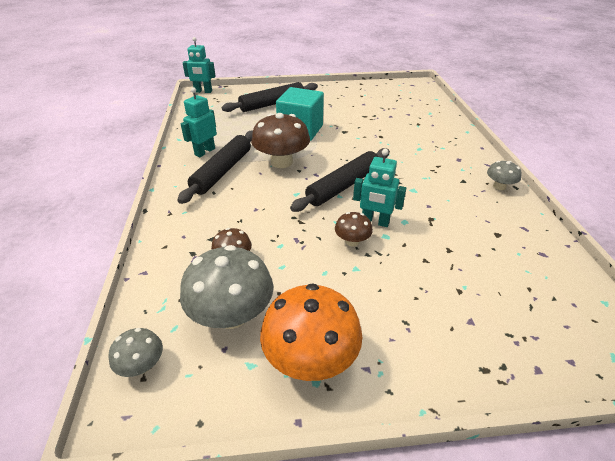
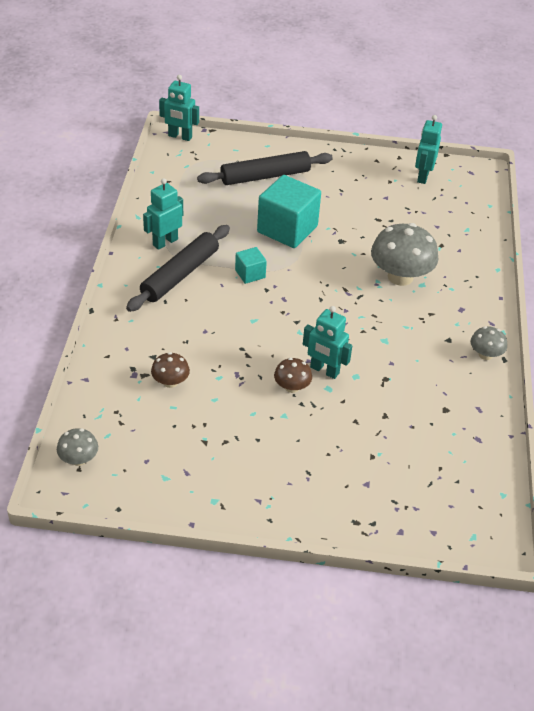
camera: 10 degrees right, 5 degrees up
grey mushroom [180,245,273,329] -> grey mushroom moved to [371,223,438,286]
brown mushroom [251,113,310,168] -> turquoise cube [235,247,267,284]
orange mushroom [260,283,362,381] -> none
black rolling pin [290,148,390,212] -> none
none -> turquoise robot [415,115,442,184]

